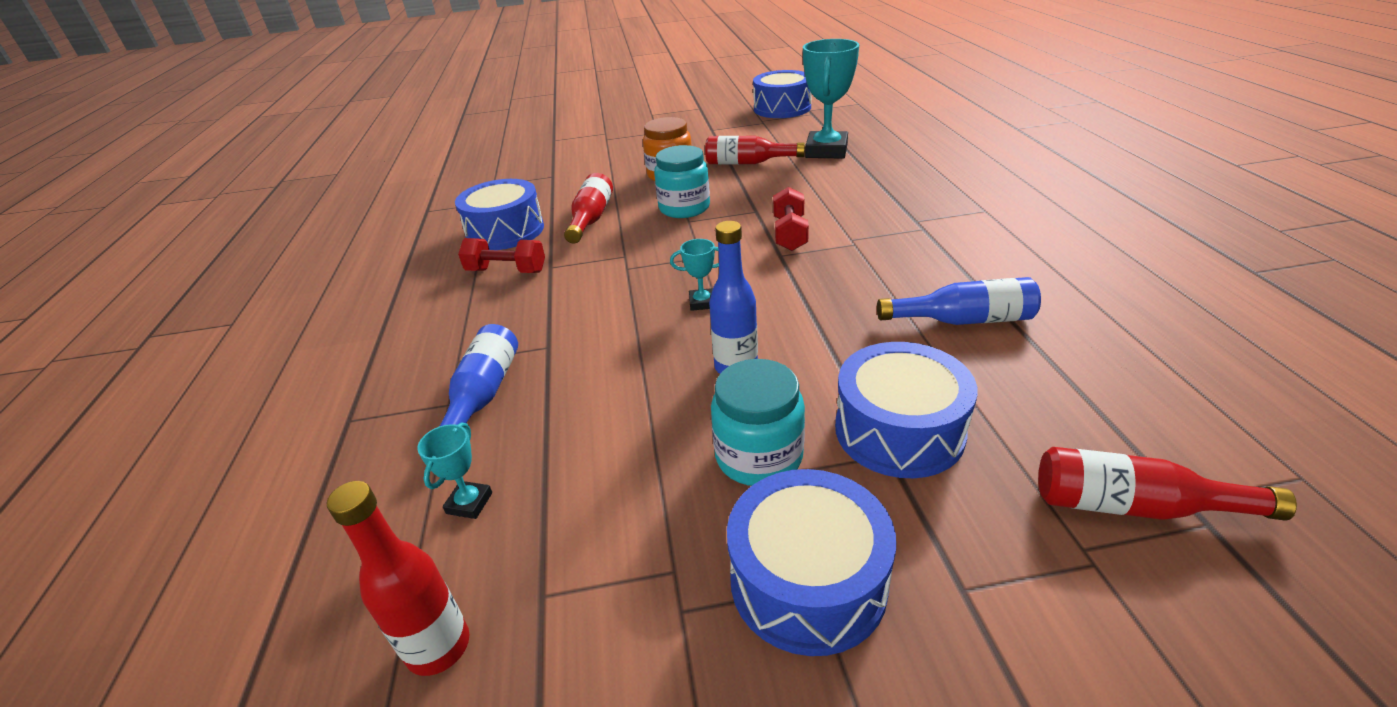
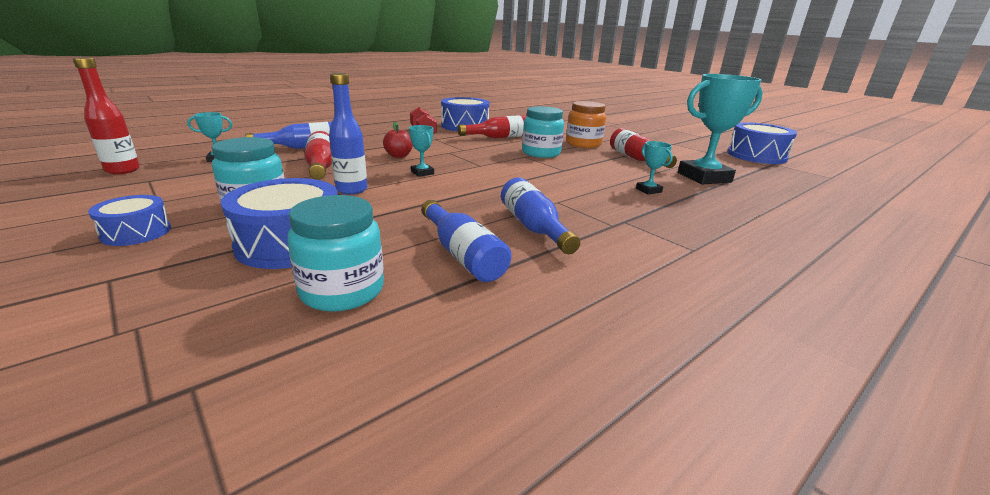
camera: 55 degrees right, 10 degrees down
blue drum [727,469,896,656] -> blue drum [88,195,171,246], size x0.58
red dumbbell [773,187,809,251] -> none
red bottle [1038,447,1297,521] -> red bottle moved to [304,131,332,180]
none -> turquoise jar [287,195,384,312]
none -> red apple [383,122,413,158]
none -> blue bottle [501,177,580,254]
none -> turquoise trophy [636,141,673,195]

